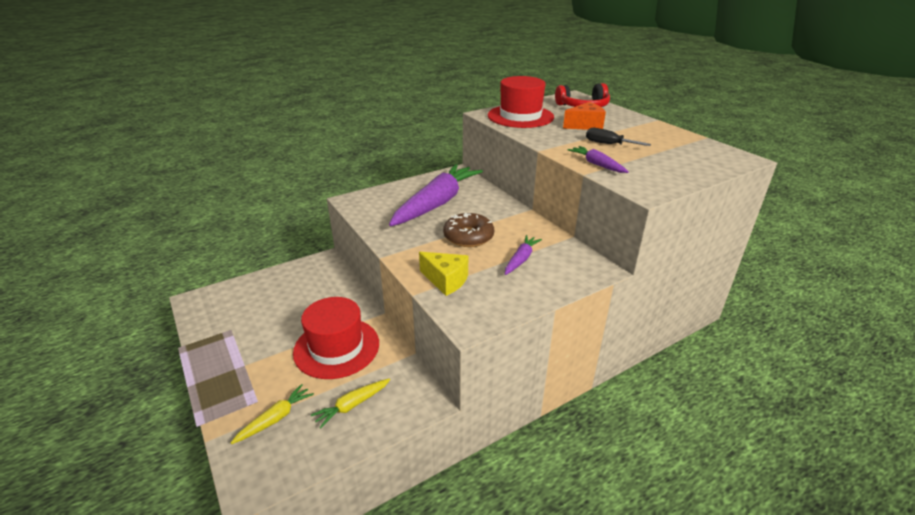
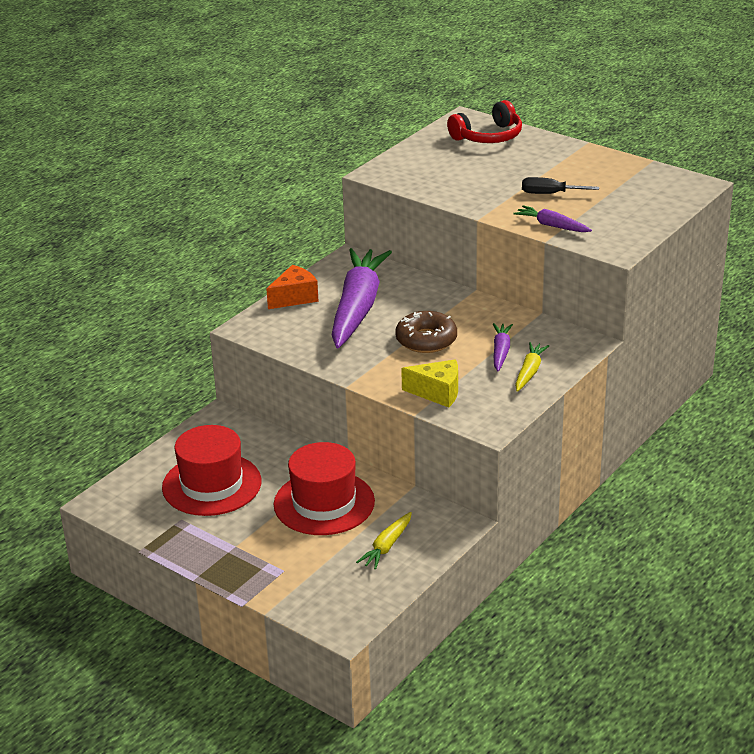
camera: 20 degrees left, 0 degrees up
yellow carrot [231,384,314,444] -> yellow carrot moved to [515,342,549,392]
red hat [488,76,554,128] -> red hat moved to [162,425,262,516]
orange cheese [563,102,606,130] -> orange cheese moved to [266,265,319,309]

